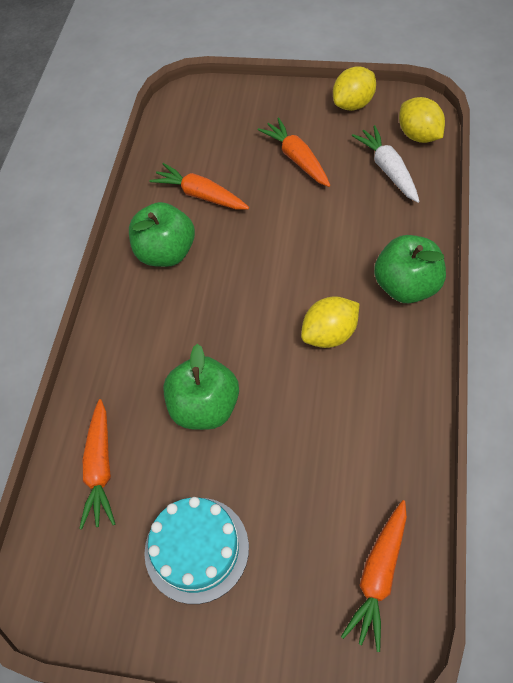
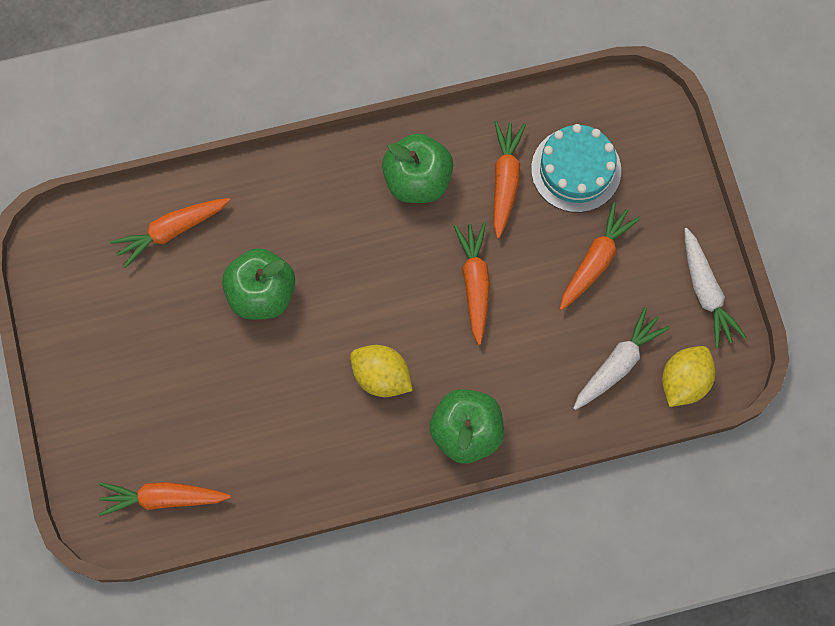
camera: 60 degrees right, 15 degrees up
turquoise cake [144,497,249,604] -> turquoise cake moved to [531,124,621,212]
yellow lemon [333,66,376,111] -> white carrot [684,228,747,348]
none -> orange carrot [454,222,490,345]

